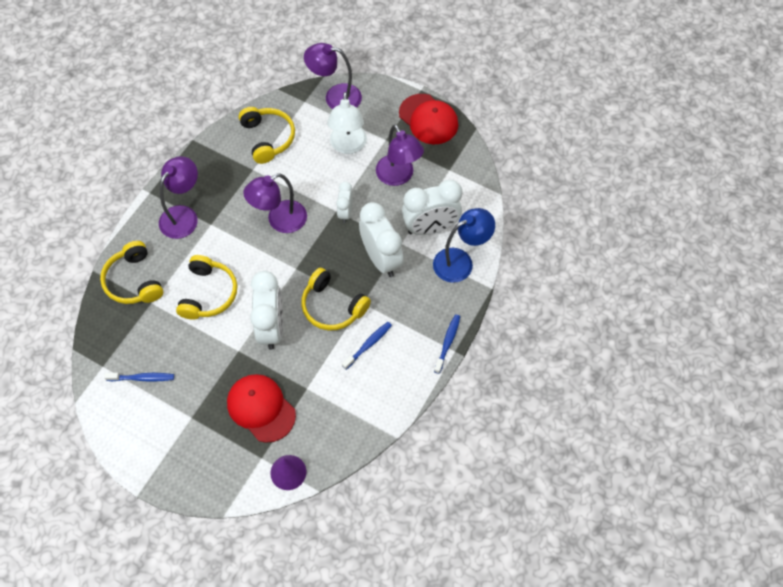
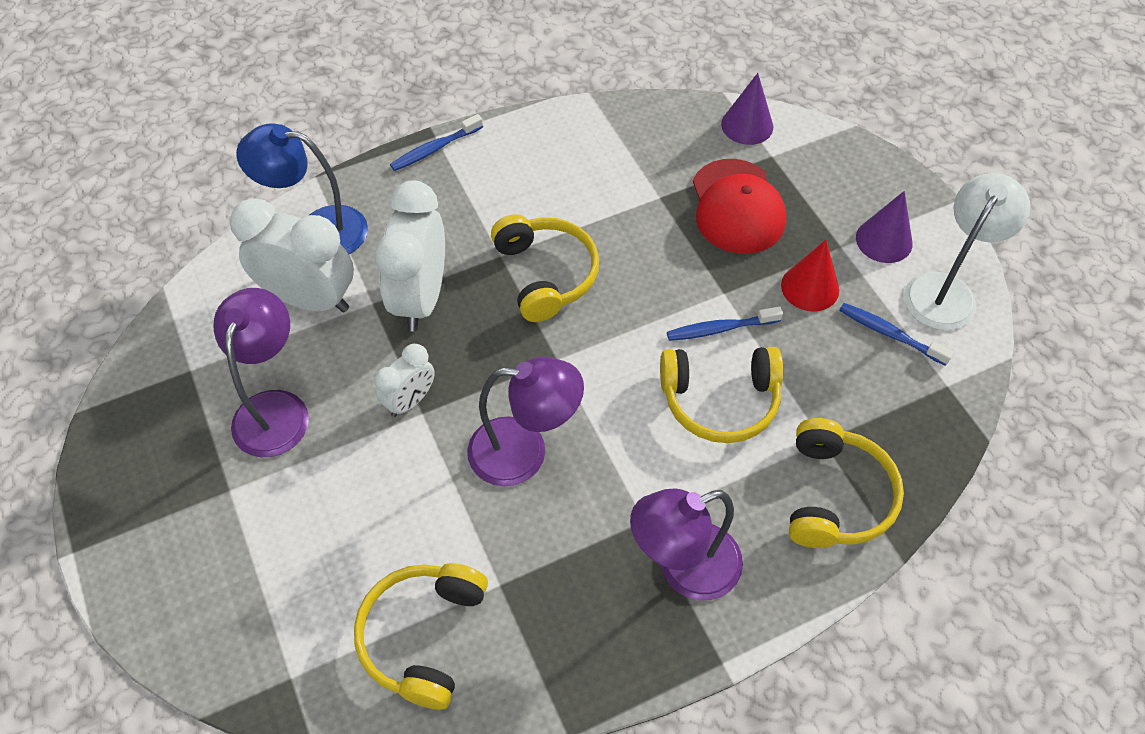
camera: 145 degrees left, 5 degrees down
yellow headphones [176,255,237,320] -> yellow headphones turned 135 degrees counterclockwise [660,347,783,443]
white clock [250,271,283,350] -> none
purple lamp [304,43,362,109] -> none
white lamp [327,92,367,154] -> white lamp moved to [904,173,1030,330]
blue toothbrush [342,322,392,370] -> blue toothbrush moved to [667,306,783,341]
red cap [399,94,458,144] -> none
none -> red cone [781,240,839,311]
none -> purple cone [856,191,912,263]

